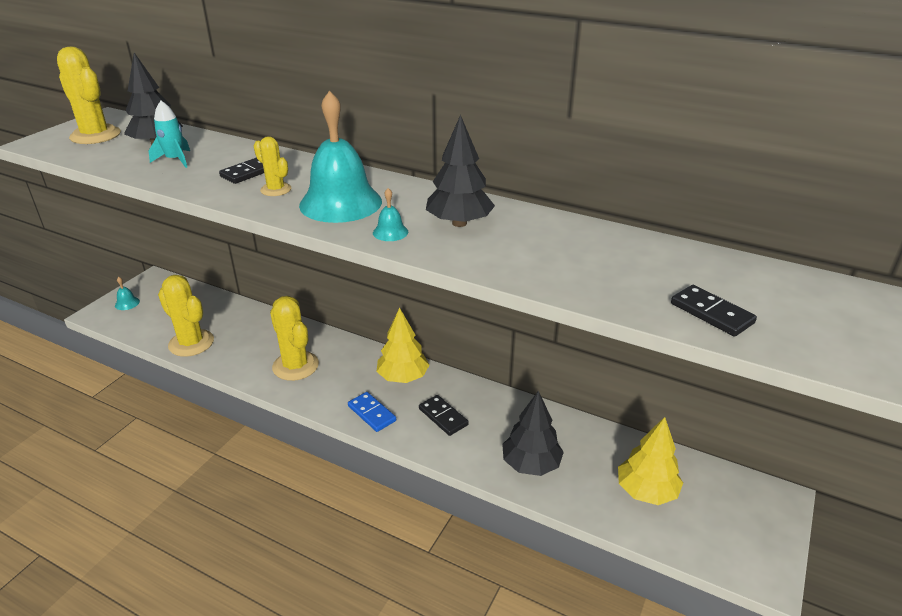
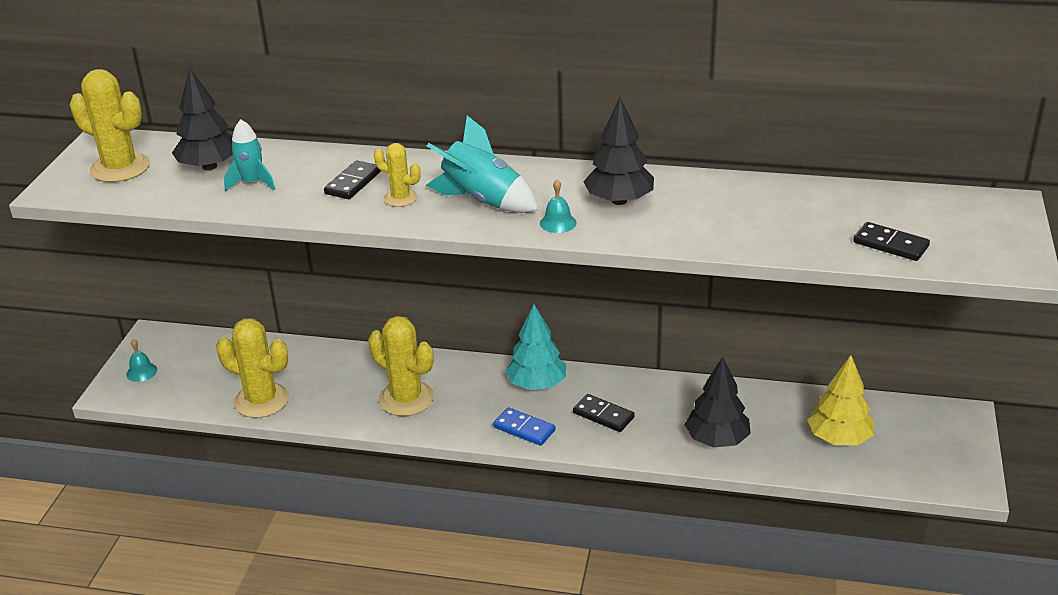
camera: 15 degrees left, 0 degrees up
turquoise bell [299,91,382,223] -> turquoise rocket [425,115,538,213]
yellow tree [377,308,429,383] -> turquoise tree [505,304,566,390]

